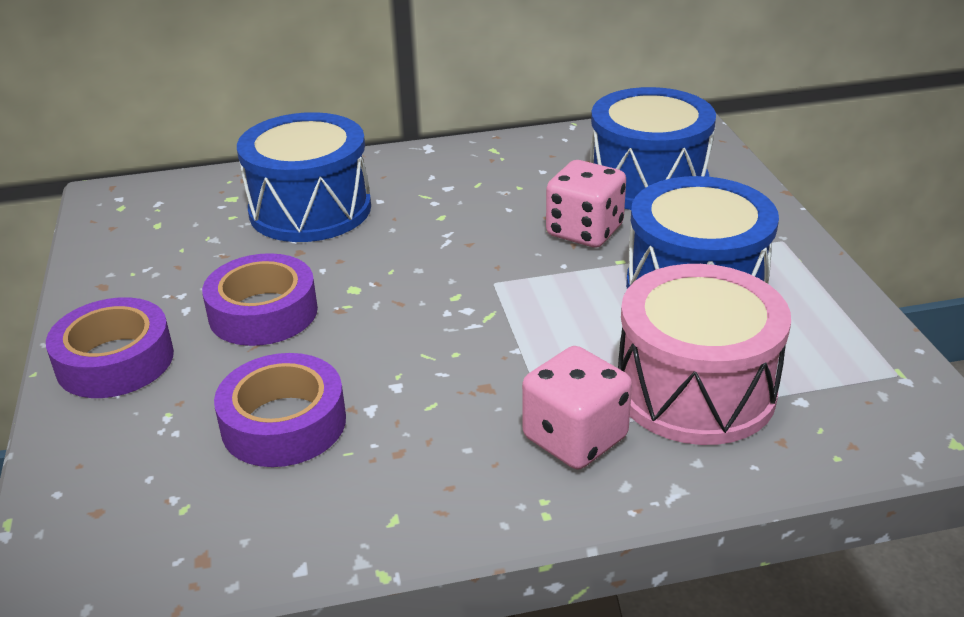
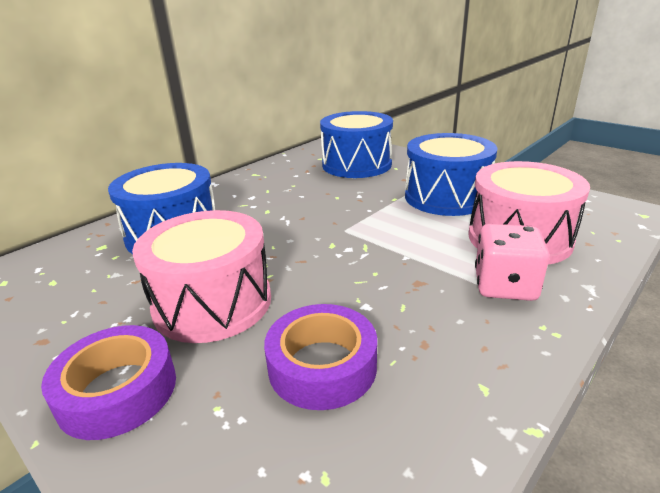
camera: 35 degrees left, 5 degrees down
purple tape [202,253,318,346] -> pink drum [132,210,271,343]
pink dice [546,160,626,247] -> none

